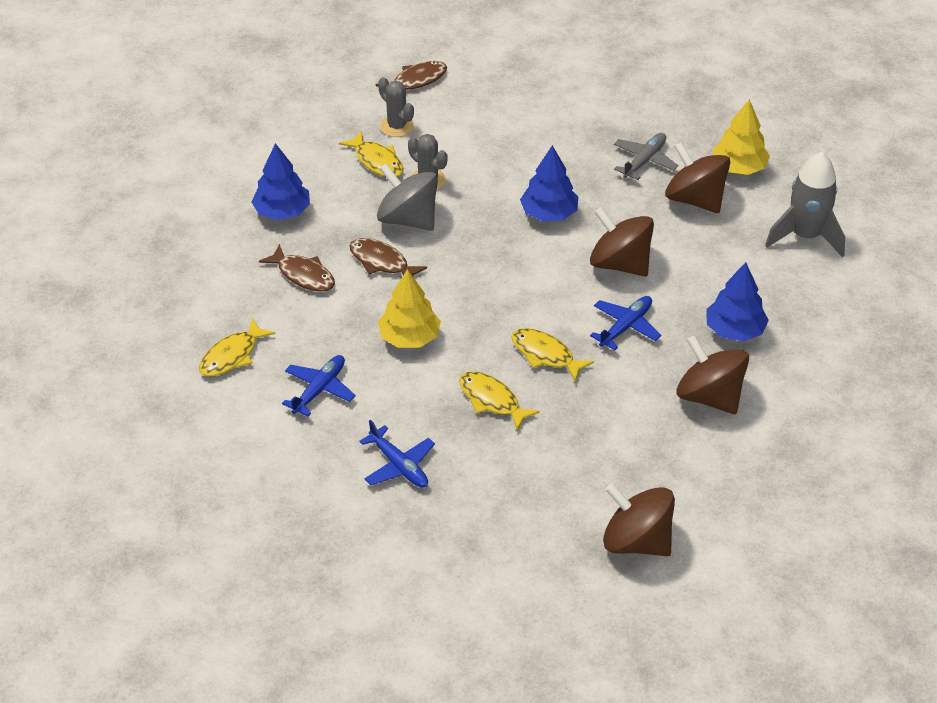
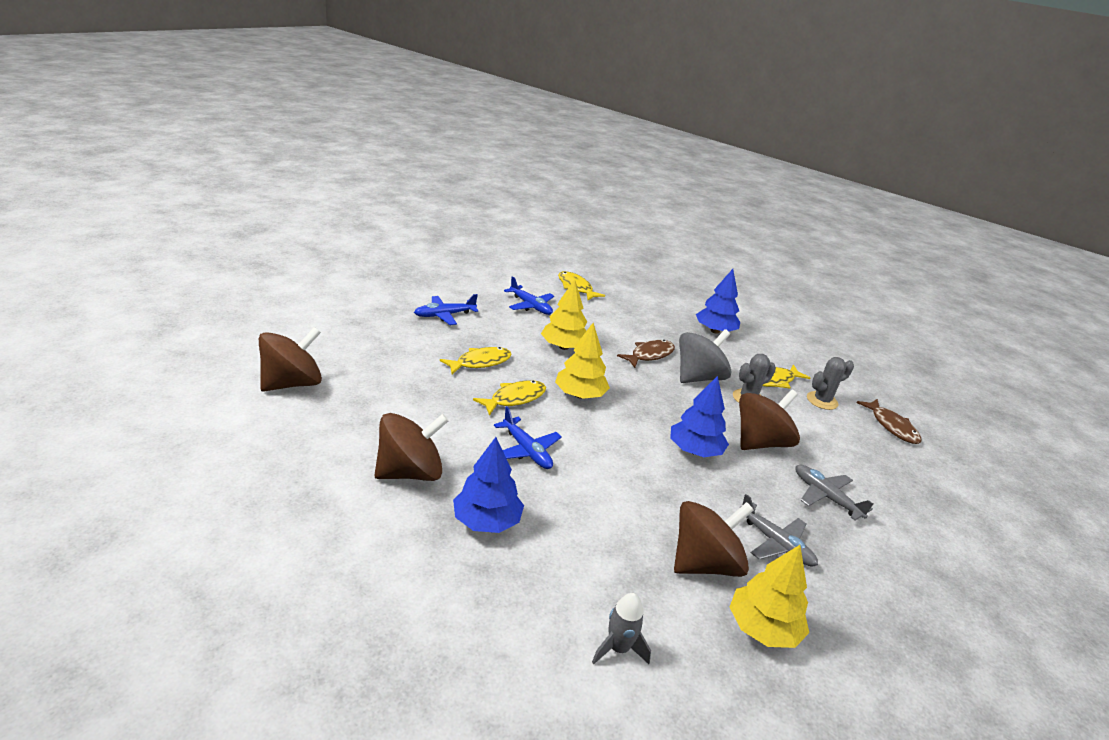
camera: 100 degrees right, 15 degrees down
brown fish [259,244,335,292] -> none
brown spinning top [590,207,654,277] -> brown spinning top moved to [739,389,800,450]
grey rocket [765,152,845,257] -> grey rocket [592,593,651,664], size x0.54
none -> yellow tree [555,323,610,399]
none -> grey plane [796,465,873,520]

